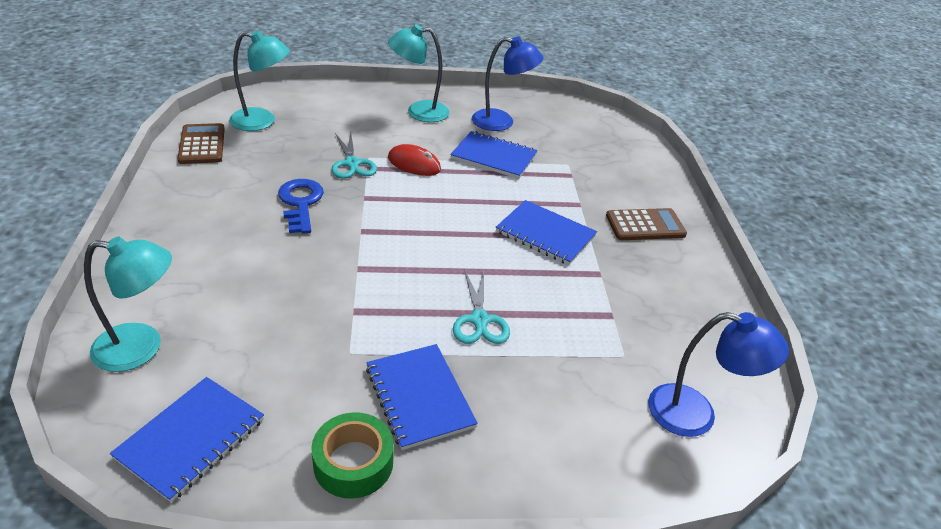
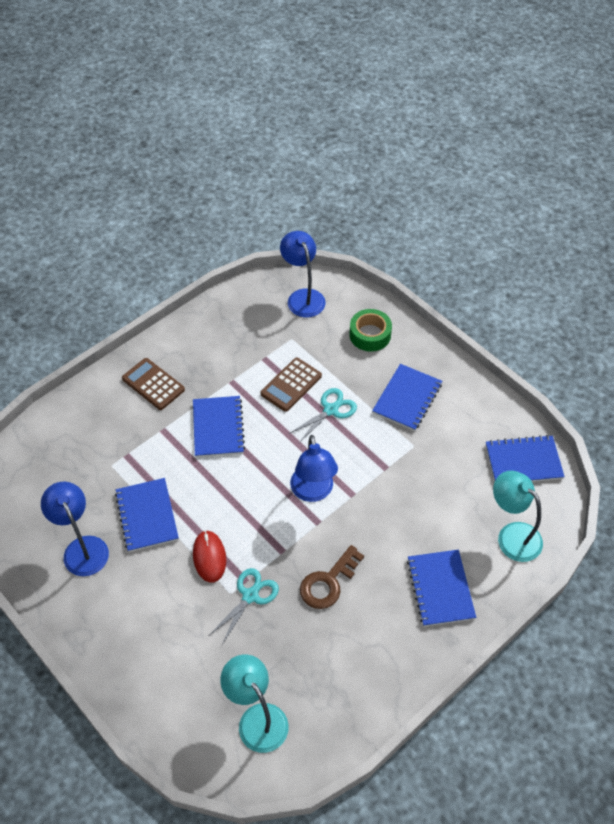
camera: 125 degrees left, 15 degrees up
brown calculator [177,123,225,164] -> brown calculator moved to [260,358,322,412]
blue key [278,179,324,234] -> brown key [300,545,364,609]
green tape [311,412,394,499] -> green tape moved to [349,309,392,352]
turquoise lamp [388,24,450,122] -> none
none -> blue lamp [290,435,338,502]
none -> blue notebook [407,550,476,627]

